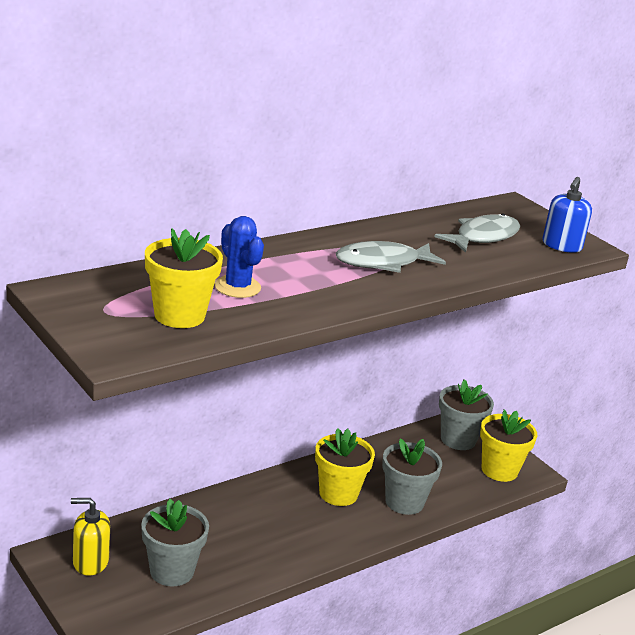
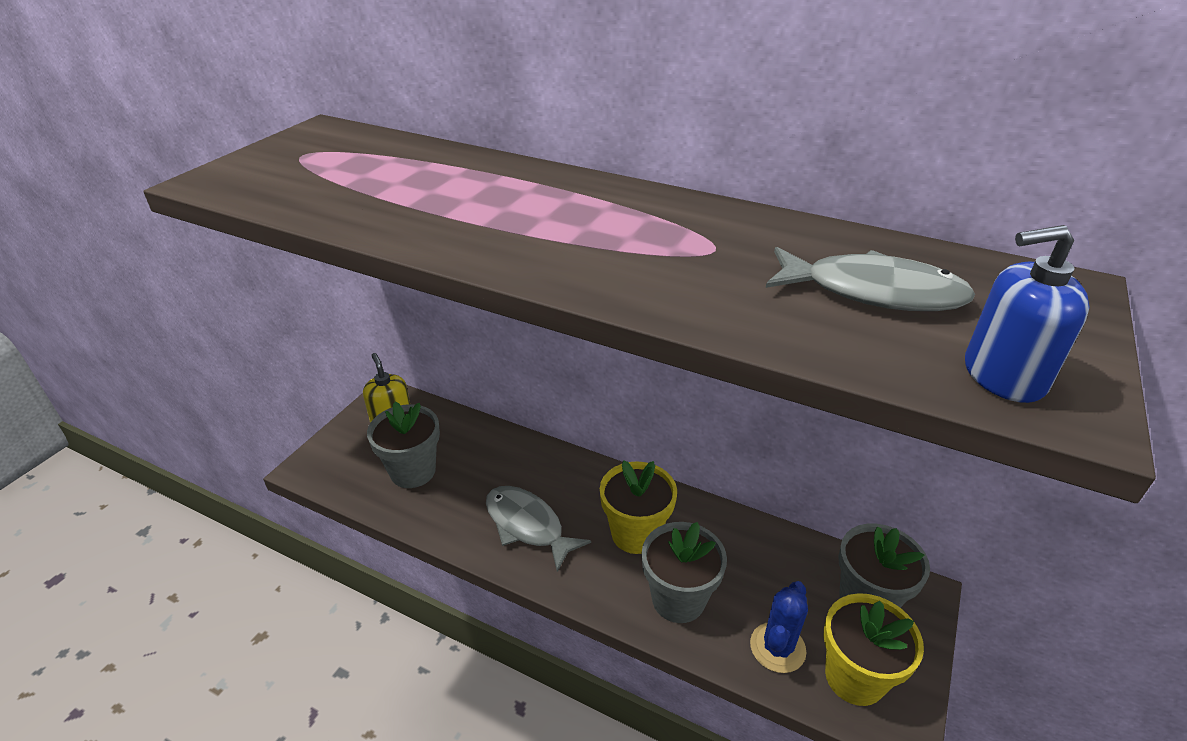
camera: 65 degrees right, 10 degrees up
yellow flower pot [145,228,223,328] -> none
blue cactus [215,216,264,298] -> blue cactus moved to [750,581,808,673]
grey fish [336,241,446,273] -> grey fish moved to [486,486,591,572]

